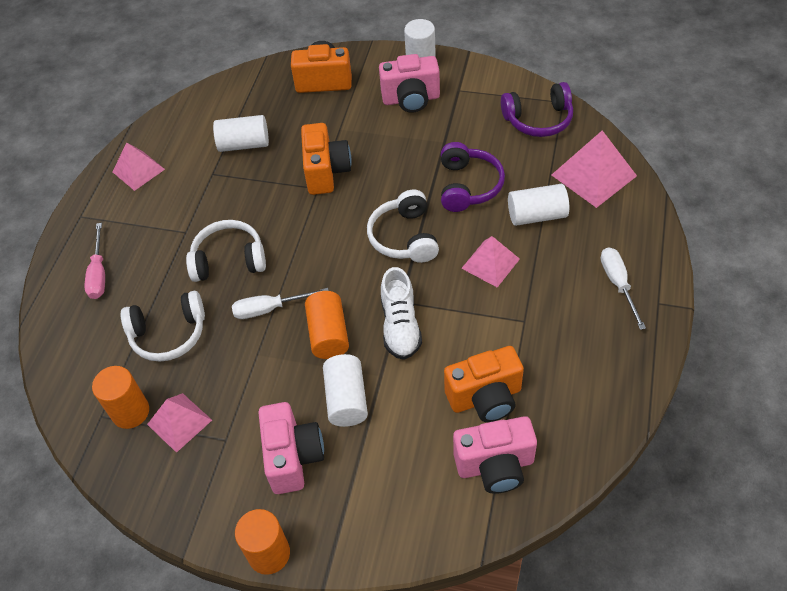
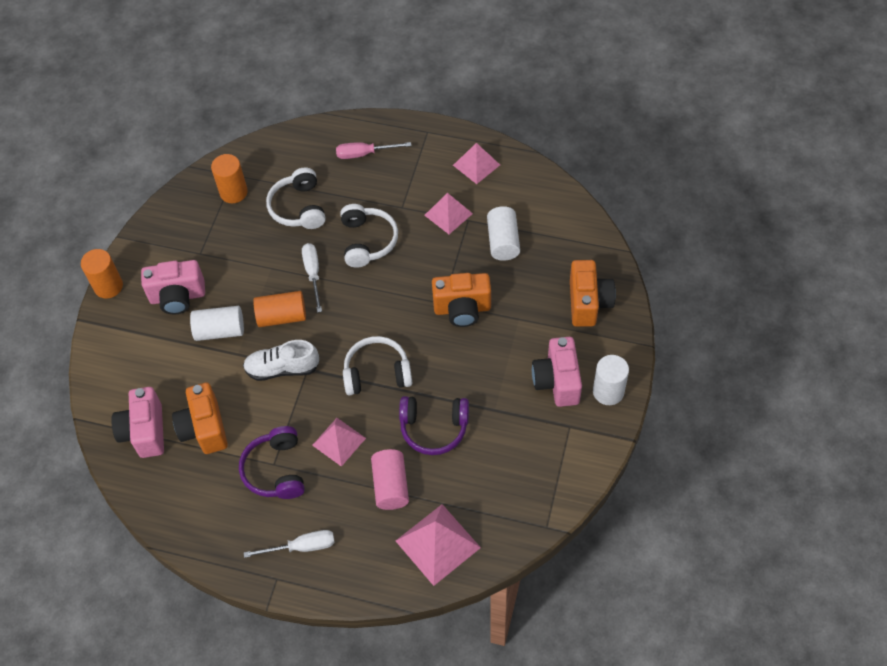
camera: 90 degrees right, 5 degrees up
pink pyramid [147,393,212,453] -> pink pyramid moved to [424,193,473,234]
purple headphones [501,82,573,137] -> purple headphones moved to [239,426,305,499]
white cylinder [508,184,569,226] -> pink cylinder [371,449,409,510]

